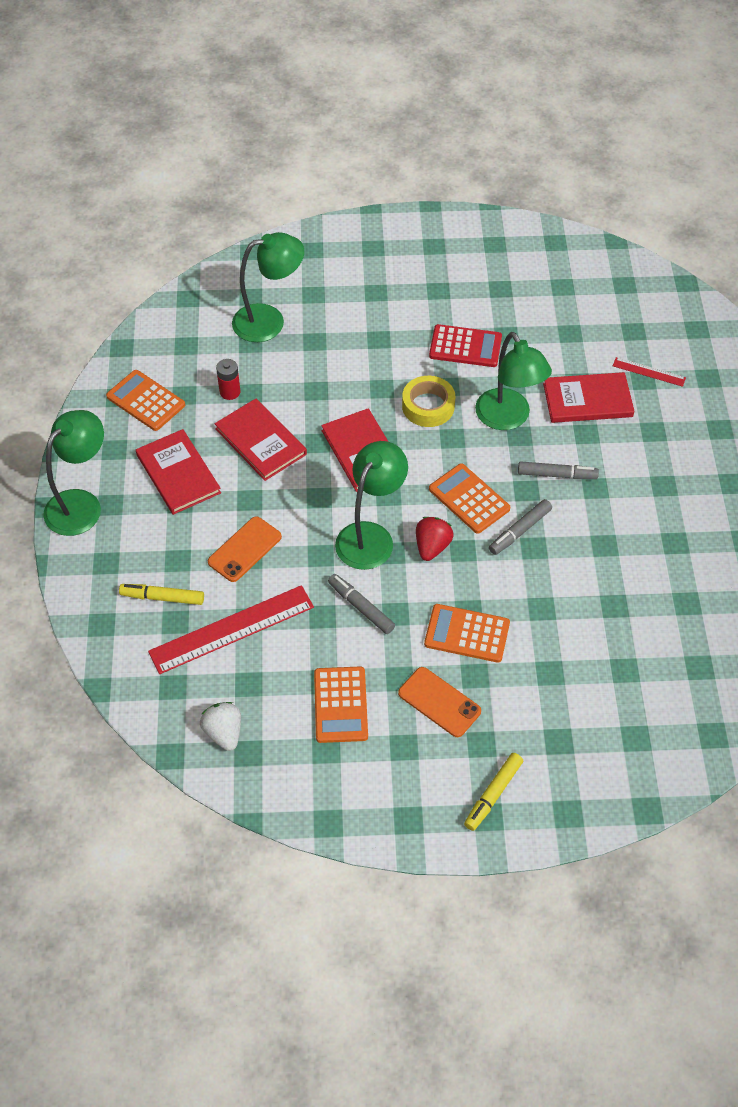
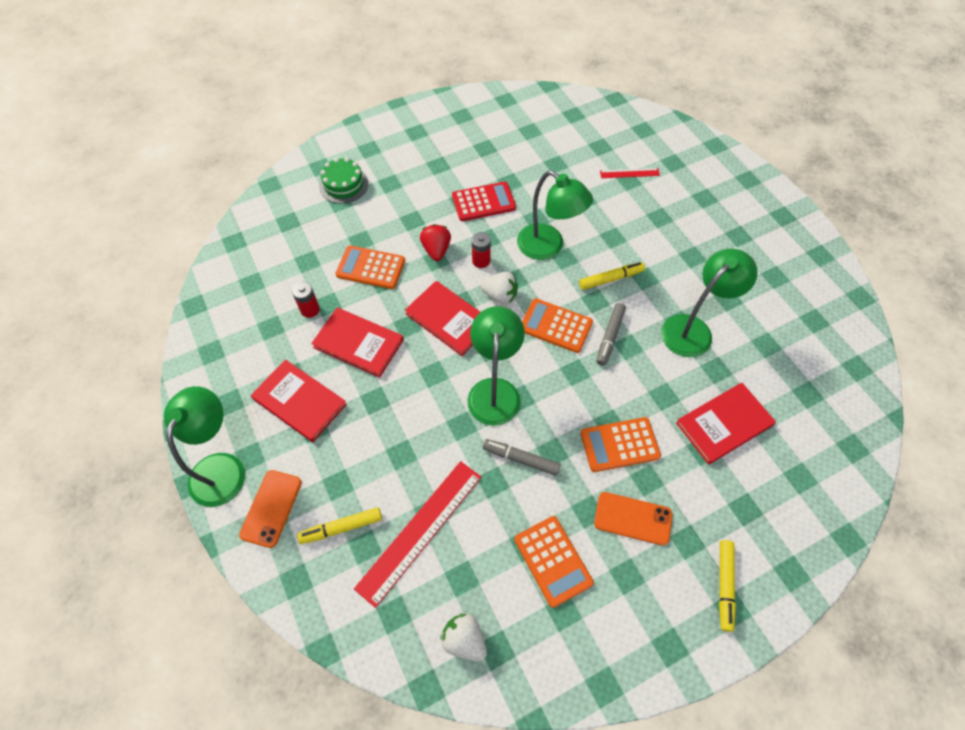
camera: 25 degrees left, 5 degrees up
orange calculator [106,370,185,431] -> orange calculator moved to [335,245,405,289]
orange phone [208,517,282,582] -> orange phone moved to [239,470,302,548]
green lamp [232,232,304,342] -> green lamp moved to [661,249,758,357]
yellow tape [402,376,455,427] -> red battery [472,232,491,268]
red strawberry [416,517,454,561] -> red strawberry moved to [420,224,451,261]
grey marker [518,461,599,479] -> yellow marker [579,262,645,290]
red book [543,372,635,423] -> red book moved to [676,383,776,464]
none -> green cake [319,158,368,204]
none -> white strawberry [481,272,518,304]

